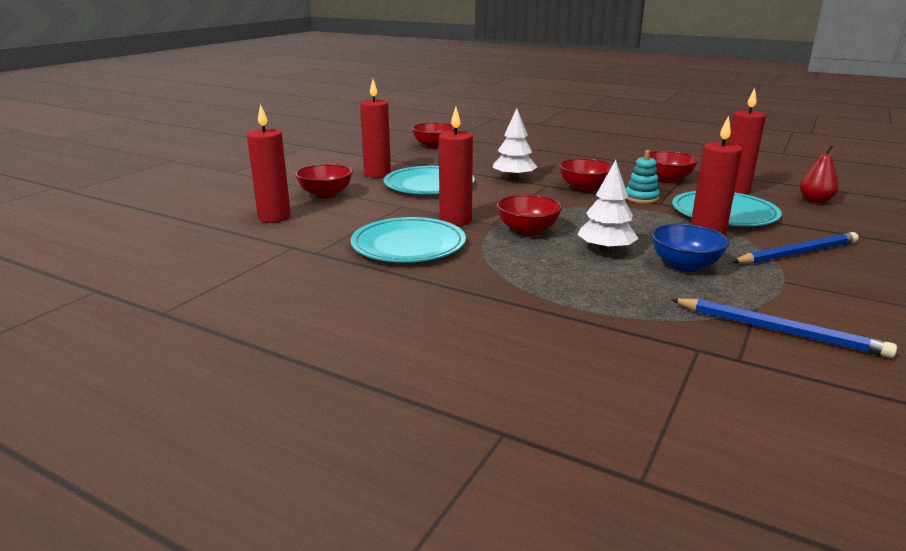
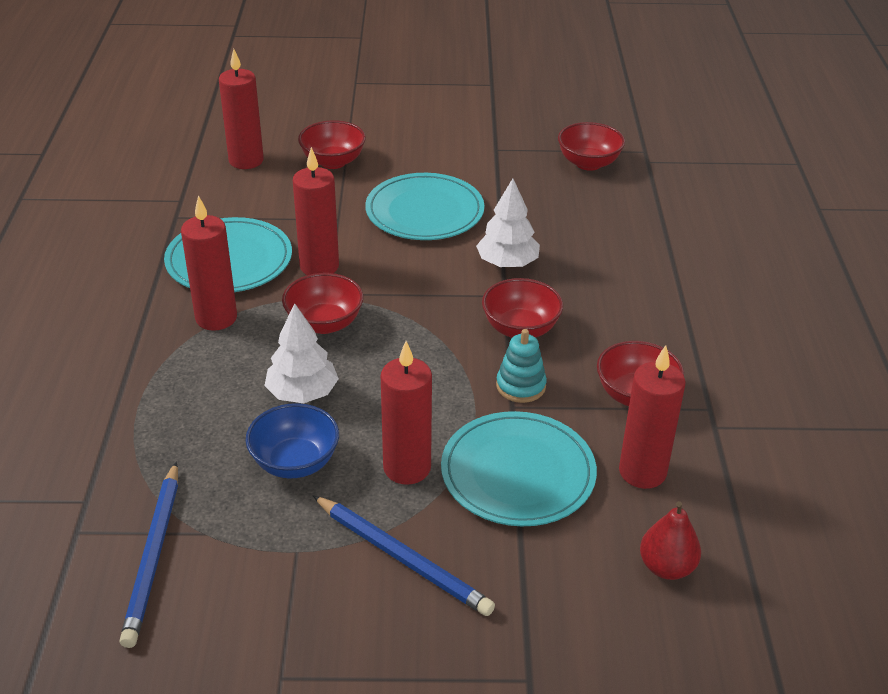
camera: 60 degrees right, 15 degrees up
red candle [360,79,391,178] -> red candle moved to [181,195,237,331]

